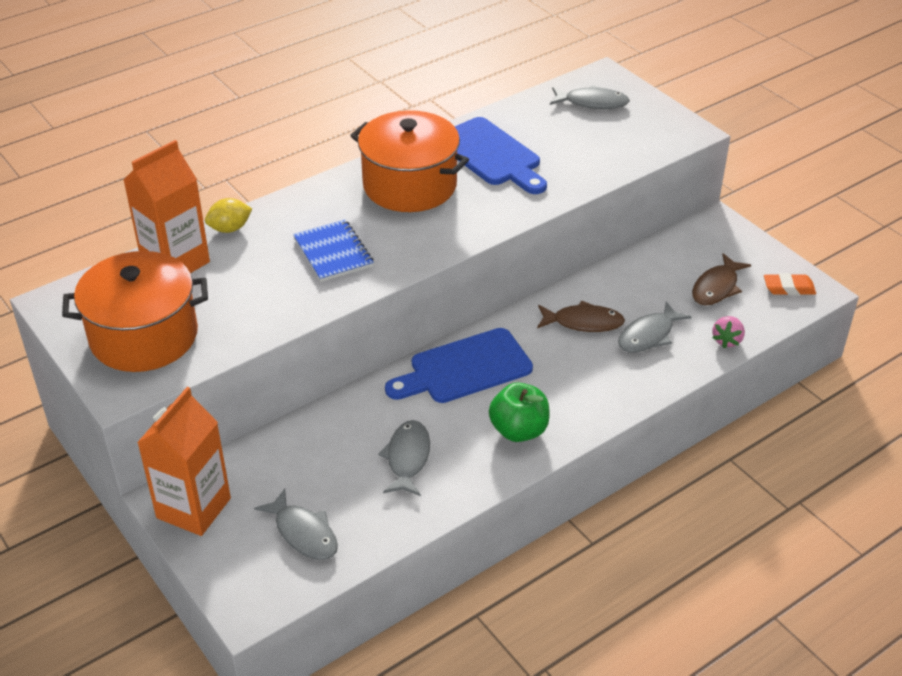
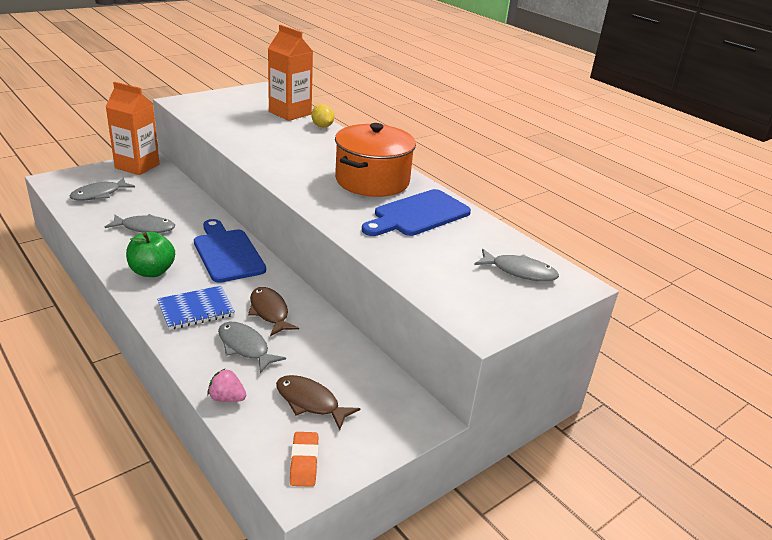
camera: 85 degrees right, 10 degrees down
orange pot [62,251,208,372] -> none
blue notebook [293,219,374,282] -> blue notebook moved to [157,286,235,330]
brown fish [537,301,625,332] -> brown fish turned 150 degrees clockwise [248,287,299,336]
grey fish [550,85,630,109] -> grey fish turned 75 degrees counterclockwise [475,249,559,281]

